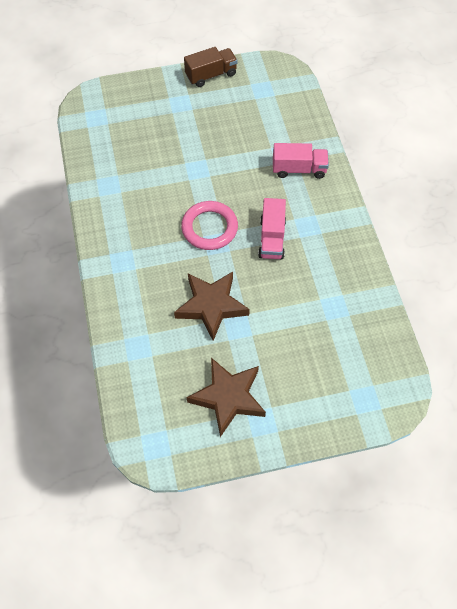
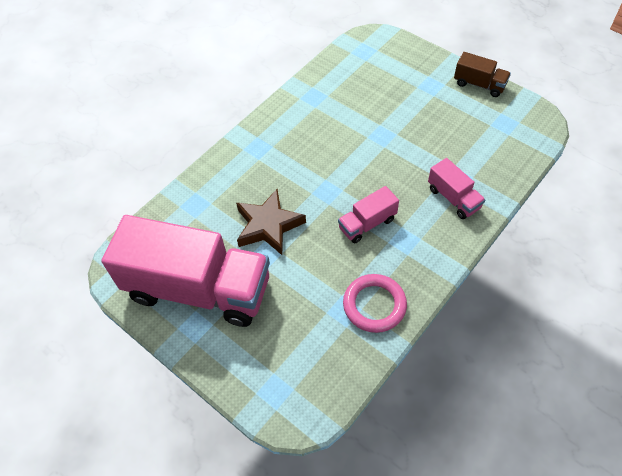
camera: 55 degrees right, 5 degrees down
pink ring [181,201,238,250] -> pink ring moved to [343,274,407,333]
brown star [187,358,266,437] -> pink truck [101,215,270,327]

